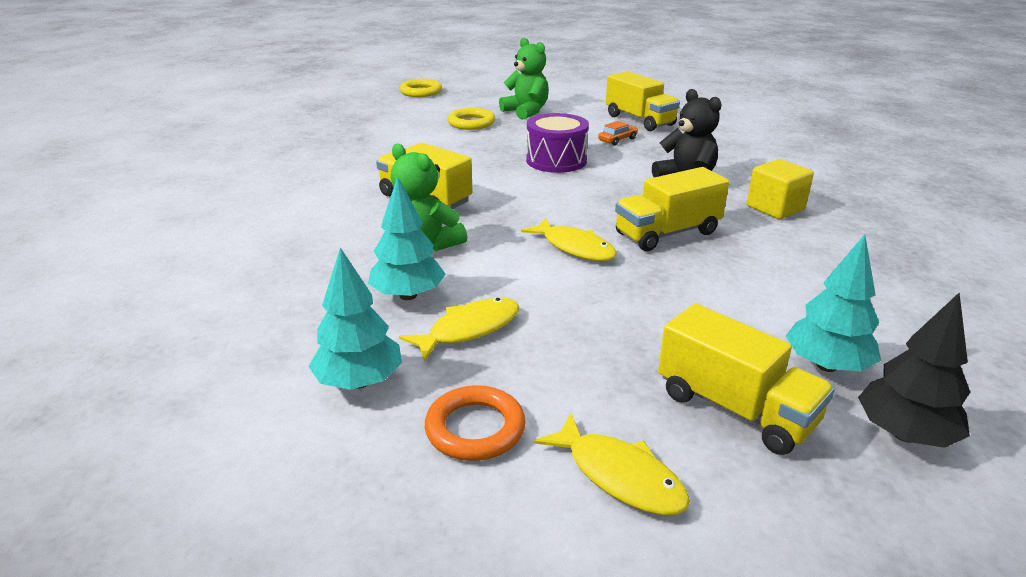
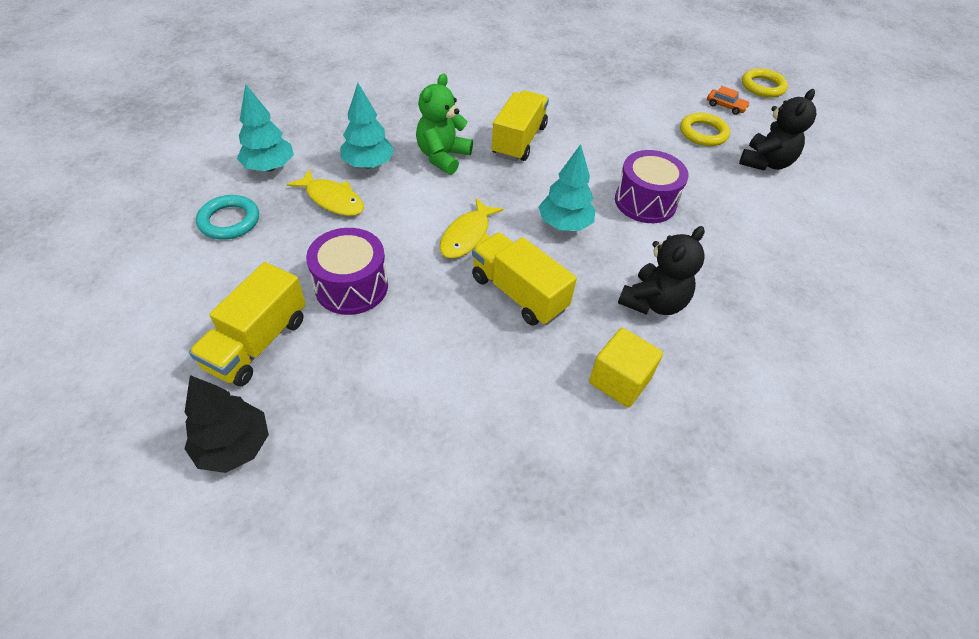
camera: 70 degrees right, 20 degrees up
orange ring [425,385,526,461] -> turquoise ring [196,195,259,240]
green teddy bear [499,37,549,120] -> black teddy bear [739,89,816,171]
yellow fish [534,413,690,515] -> none
orange car [598,121,638,145] -> orange car moved to [707,86,750,115]
yellow truck [606,71,680,131] -> none
turquoise tree [786,234,881,372] -> turquoise tree moved to [539,144,596,231]
none -> purple drum [306,228,388,315]

